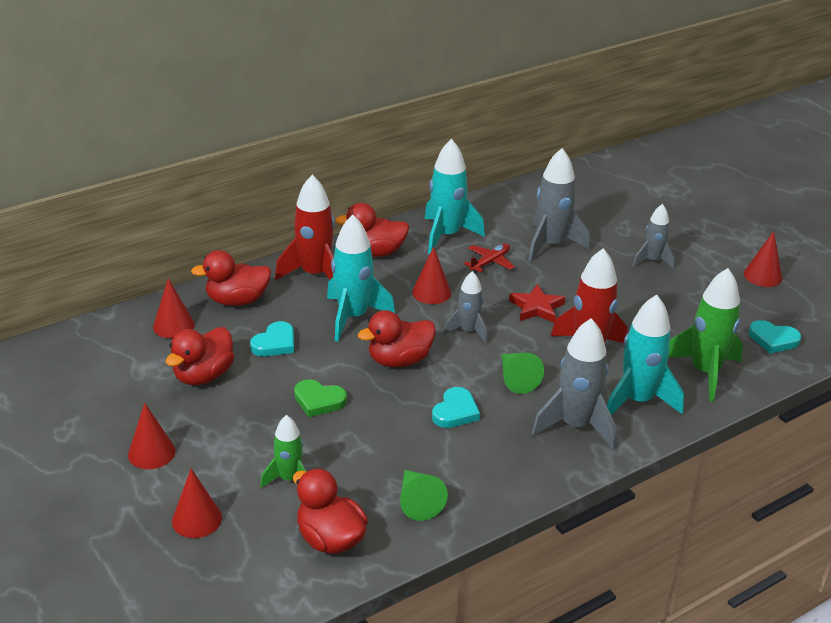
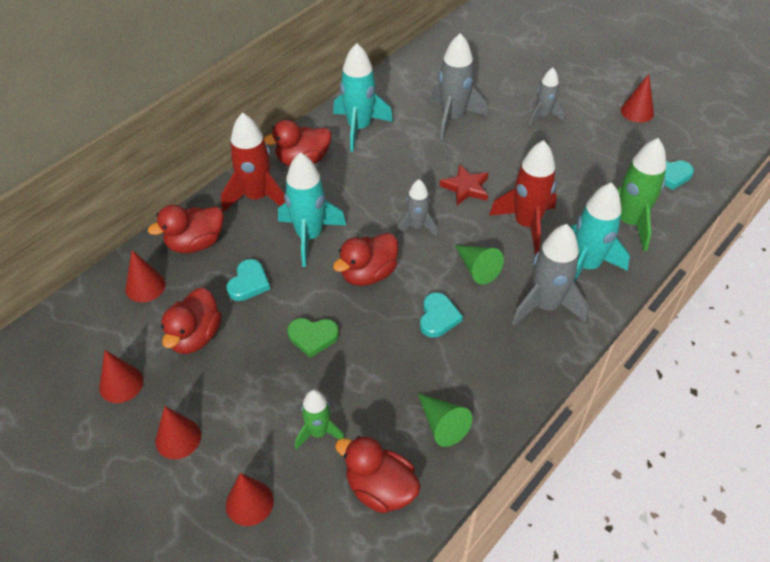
camera: 15 degrees left, 15 degrees up
red cone [412,246,451,304] -> red cone moved to [99,350,143,403]
red plane [464,244,515,273] -> none

